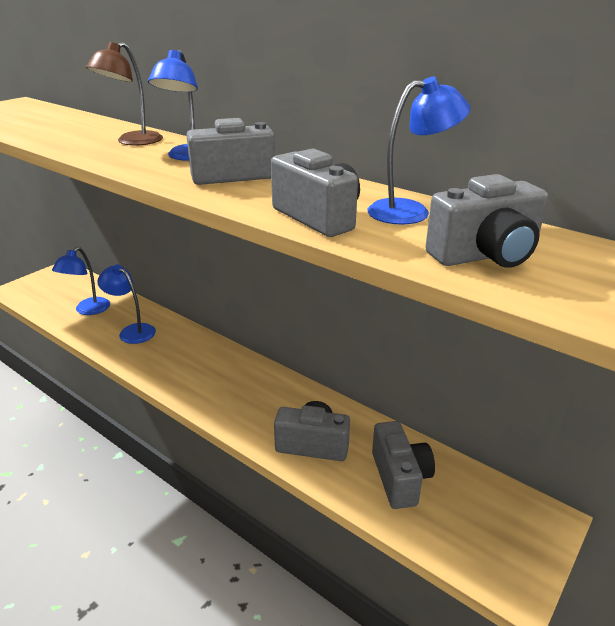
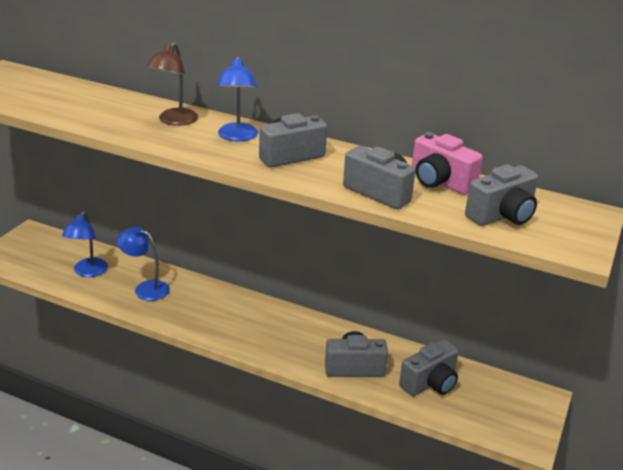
camera: 15 degrees left, 0 degrees up
blue lamp [367,77,471,225] -> pink camera [412,132,483,195]
grey camera [372,421,435,509] -> grey camera turned 75 degrees clockwise [399,340,459,396]

